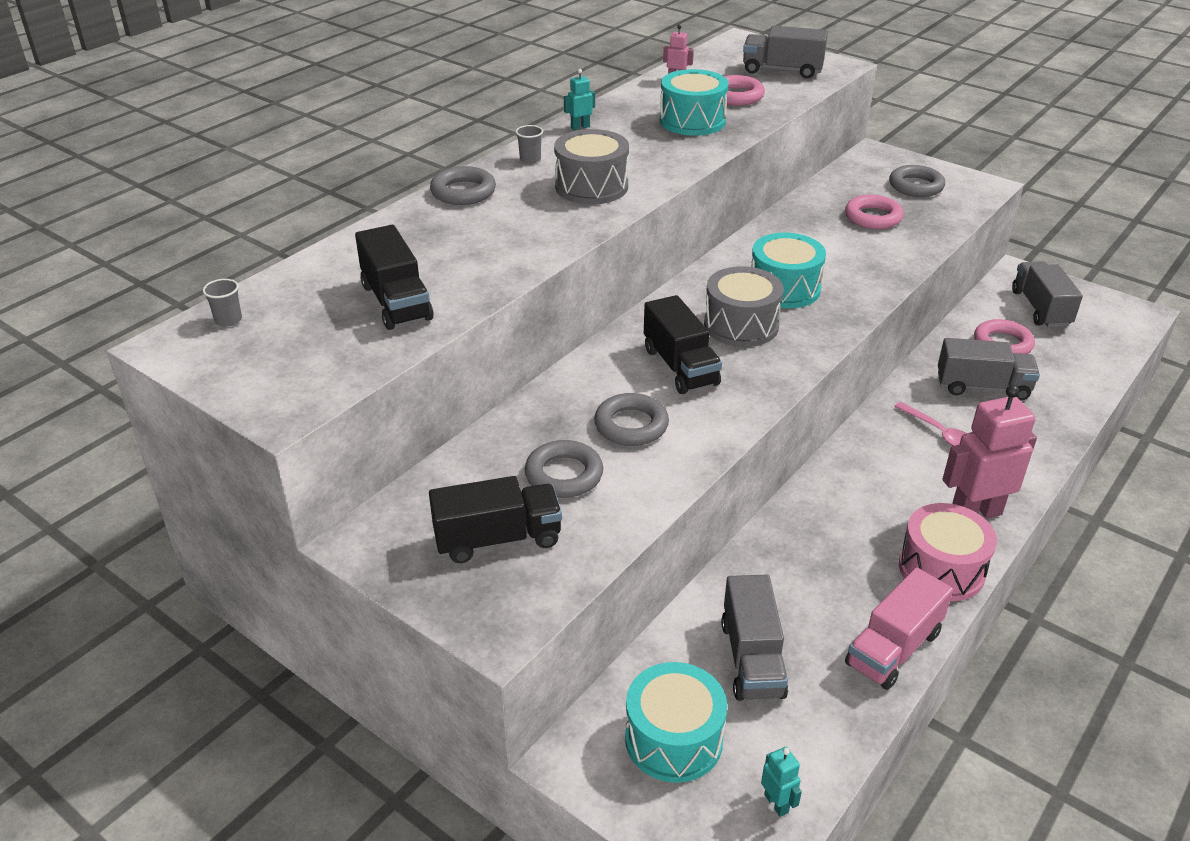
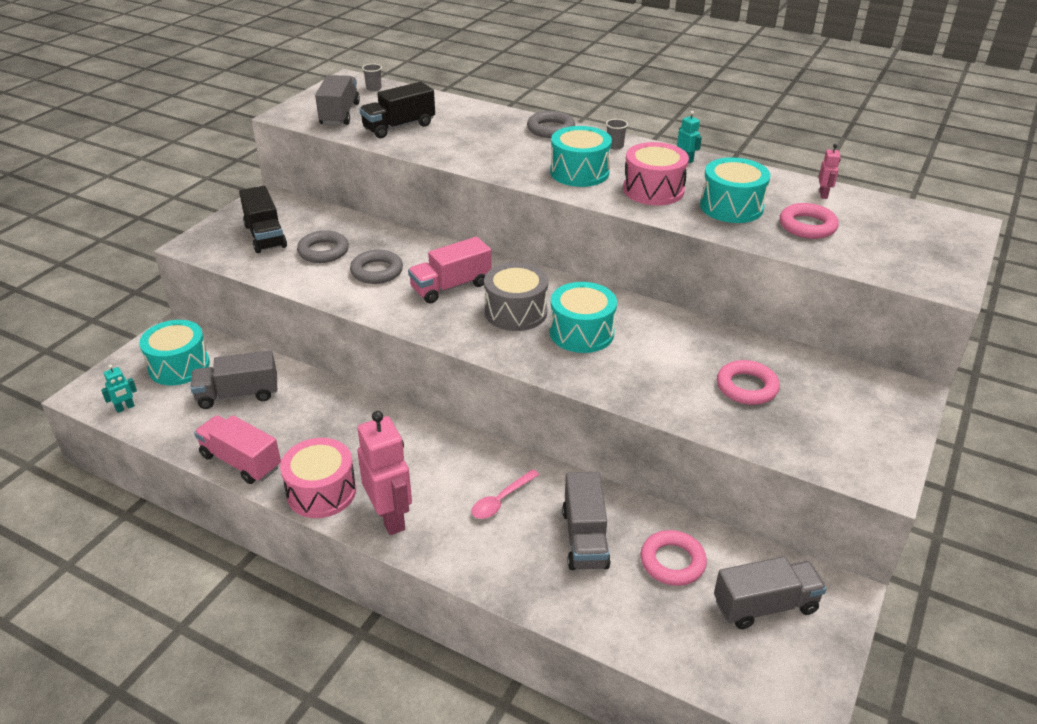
camera: 80 degrees right, 0 degrees up
grey drum [554,129,629,204] -> turquoise drum [550,126,612,187]
black truck [644,295,722,394] -> pink truck [408,237,491,304]
grey truck [743,26,828,78] -> grey truck moved to [315,75,360,125]
grey ring [889,165,945,197] -> none
none -> pink drum [623,142,689,206]

